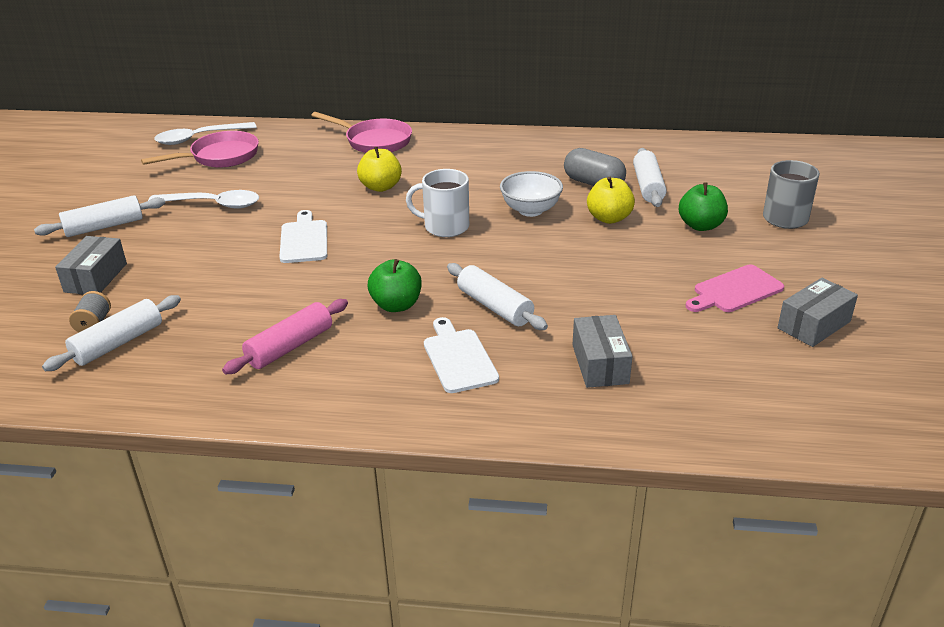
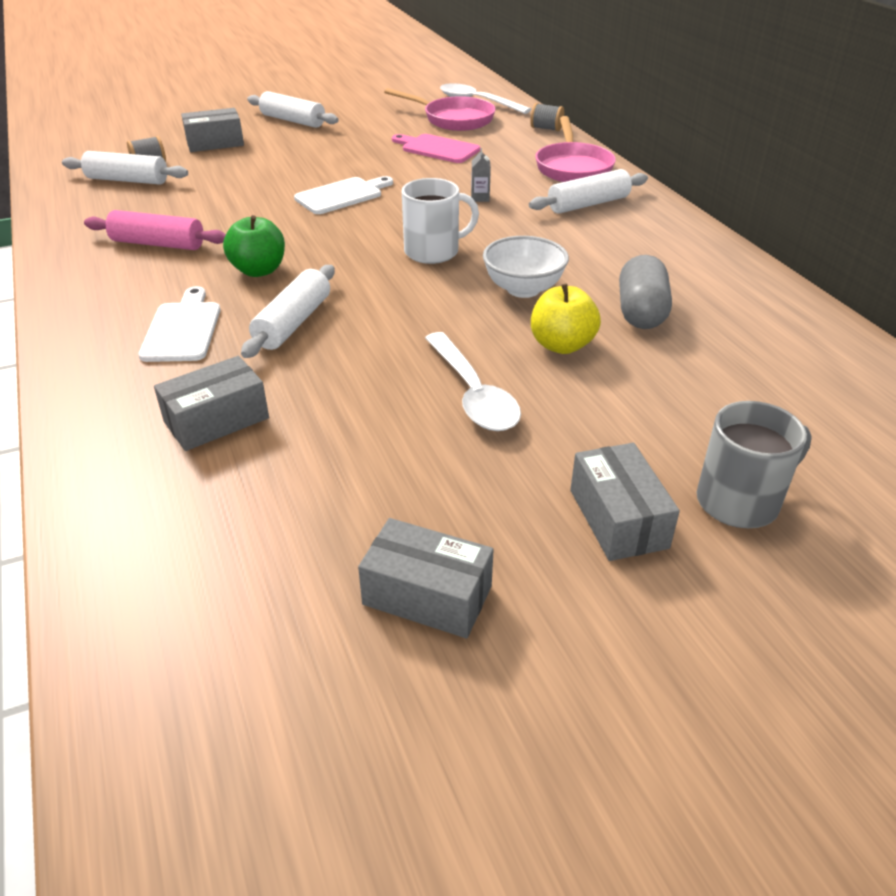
camera: 60 degrees right, 5 degrees up
white spoon [148,190,259,209] -> white spoon moved to [425,332,521,431]
yellow apple [357,147,402,192] -> grey carton [471,148,491,202]
white mug [406,169,469,237] -> white mug turned 90 degrees clockwise [402,178,479,264]
white cutting board [424,317,499,393] -> white cutting board turned 45 degrees counterclockwise [138,286,220,362]
white rolling pin [633,148,667,207] -> white rolling pin moved to [529,169,648,214]
green apple [679,182,728,231] -> none
pink cutting board [686,265,784,312] -> pink cutting board moved to [392,134,480,163]
none -> grey spool [530,103,564,131]
none -> grey box [570,443,680,561]

